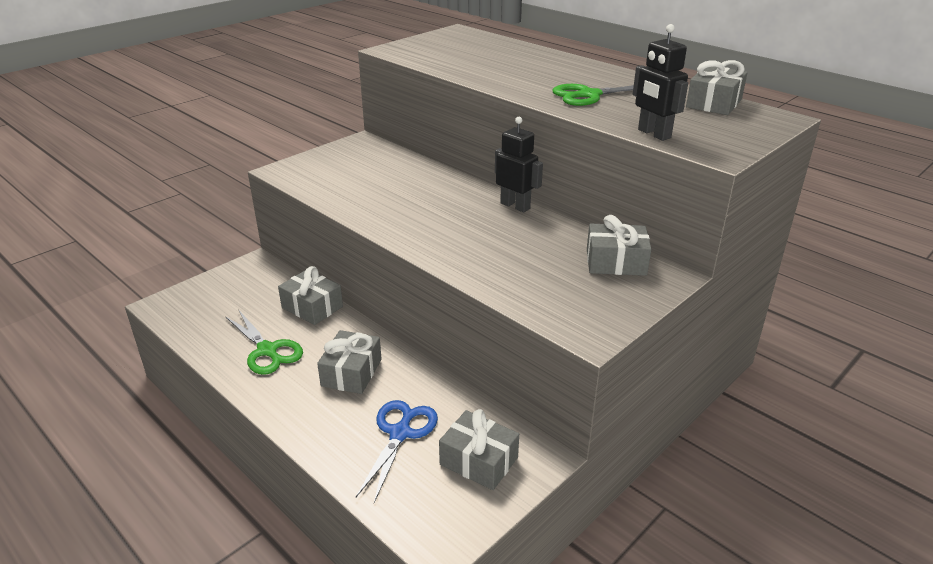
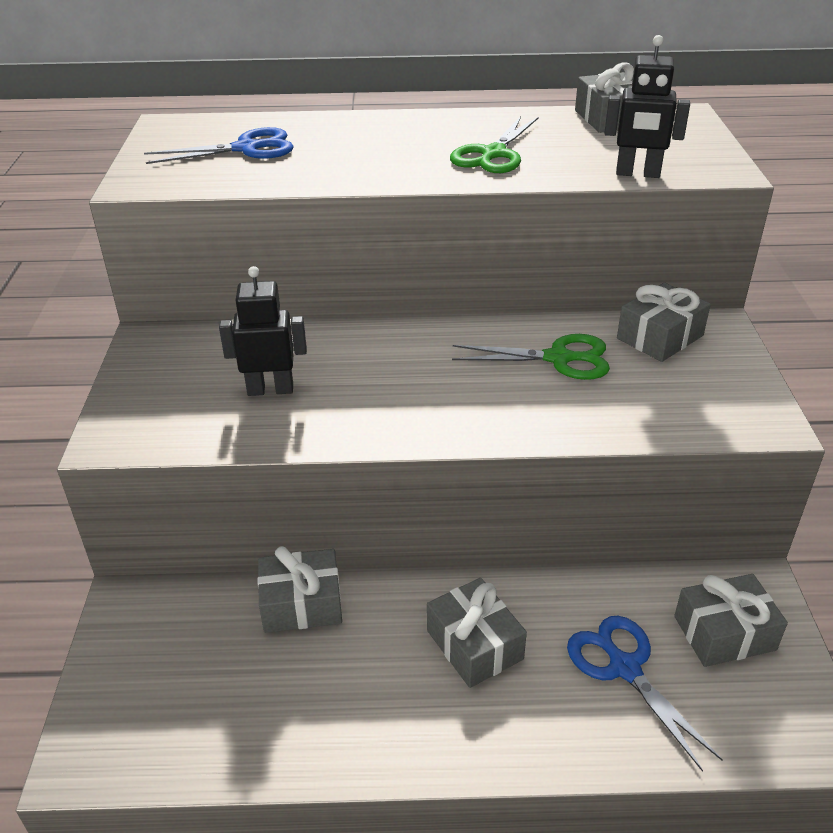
camera: 45 degrees left, 5 degrees up
green scissors [225,309,303,375] -> green scissors moved to [452,334,610,380]
black robot [495,117,543,212] -> black robot moved to [219,266,307,396]
none -> blue scissors [144,127,294,164]

